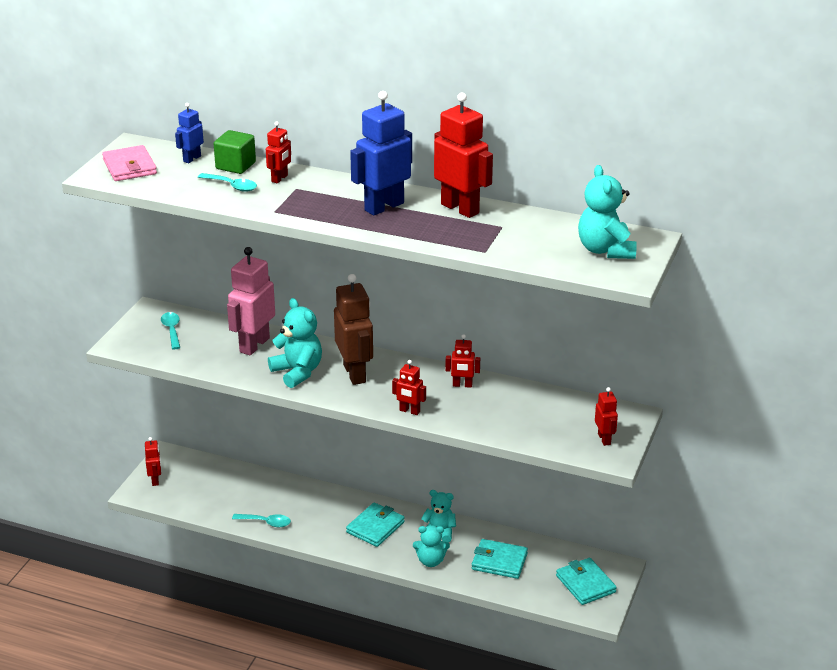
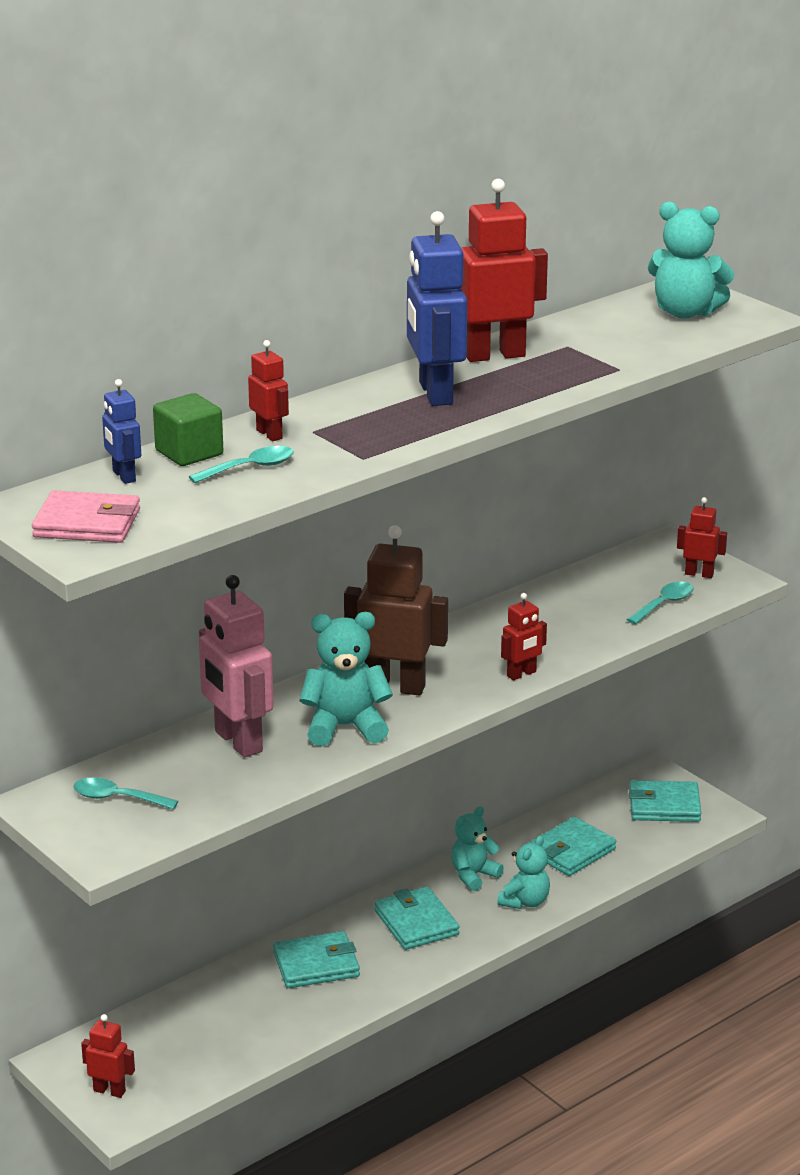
camera: 60 degrees left, 5 degrees down
turquoise spoon [232,514,291,527] -> turquoise spoon moved to [626,582,694,624]
red robot [445,334,480,388] -> none
none -> turquoise wallet [273,931,360,988]

